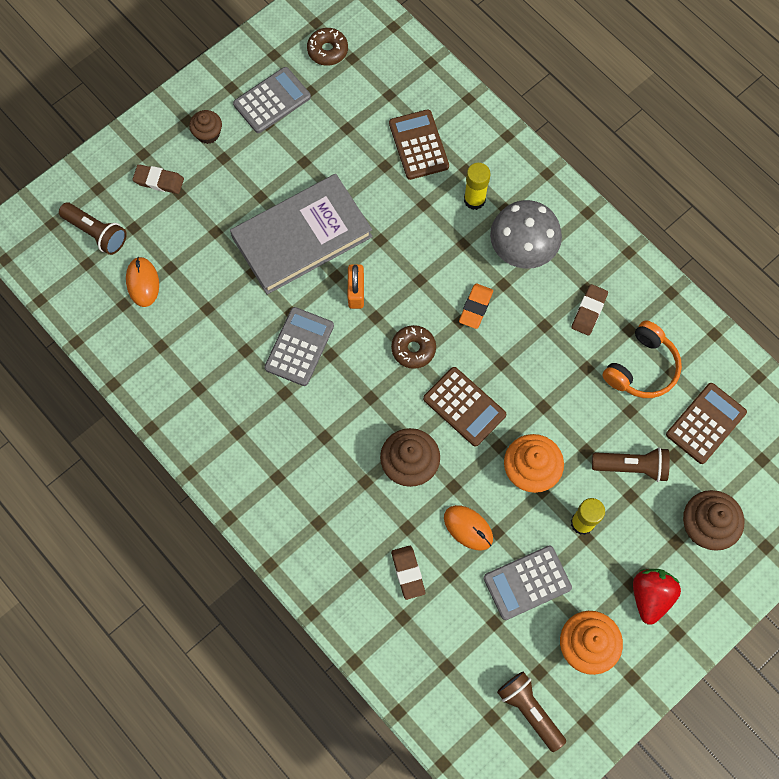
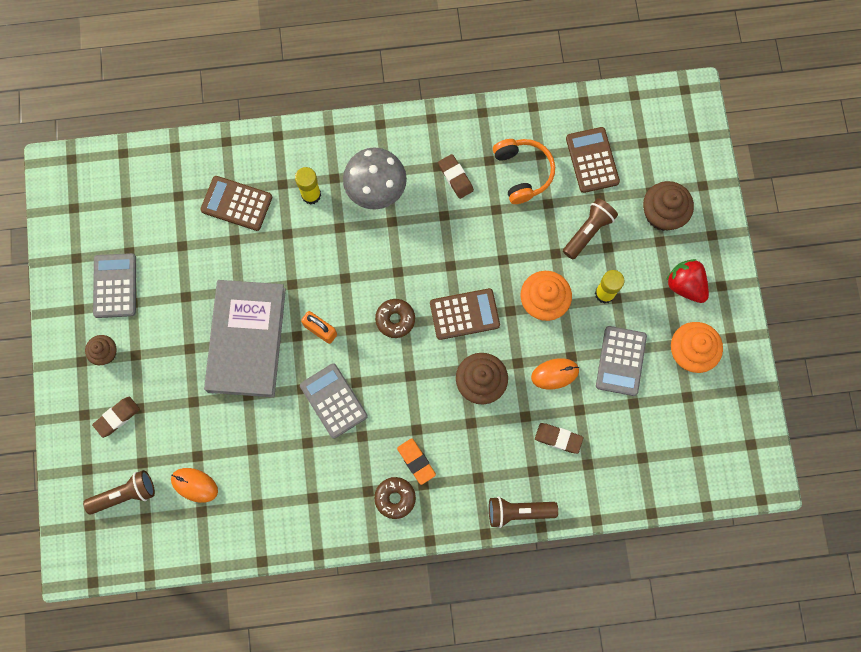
camera: 55 degrees left, 5 degrees up
brown donut [307,28,348,66] -> brown donut moved to [374,477,416,519]
orange eraser [459,283,493,329] -> orange eraser moved to [397,438,436,485]
brown flashlight [497,671,566,752] -> brown flashlight moved to [489,496,558,528]

